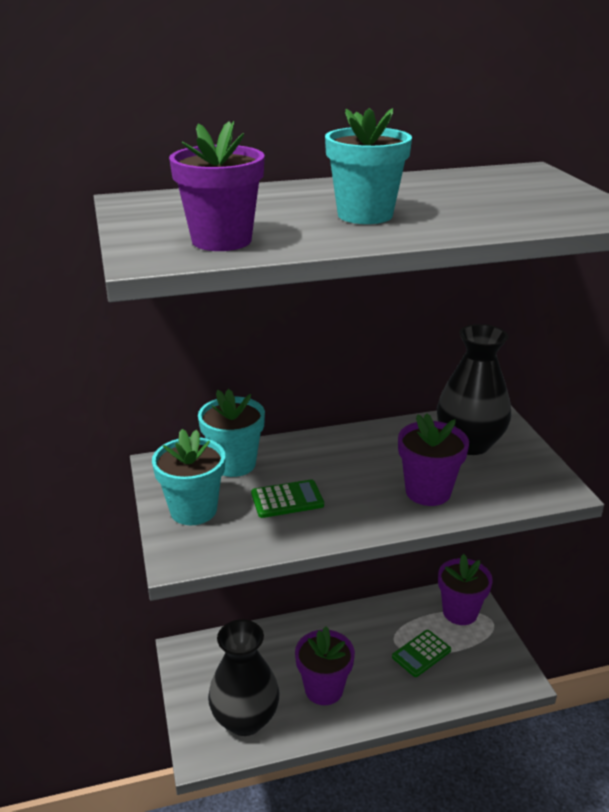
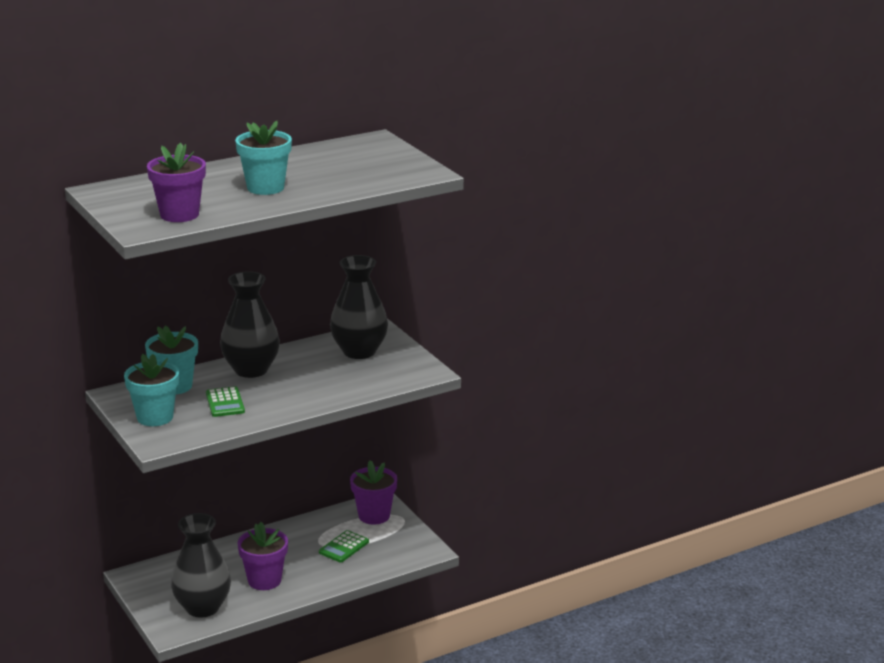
camera: 15 degrees left, 5 degrees down
green calculator [251,479,324,518] -> green calculator turned 105 degrees clockwise [206,386,245,417]
purple flower pot [398,413,469,506] -> none
none -> black vase [220,271,280,378]

